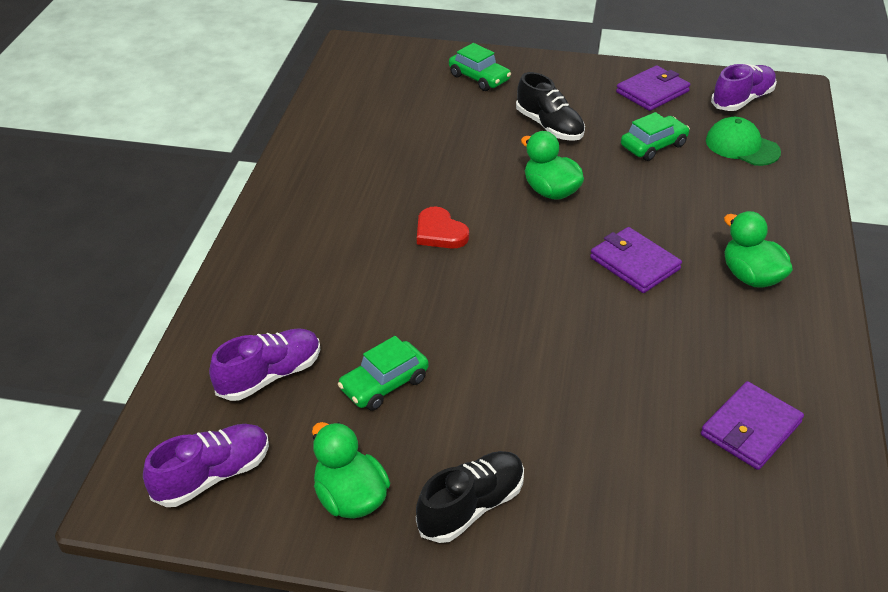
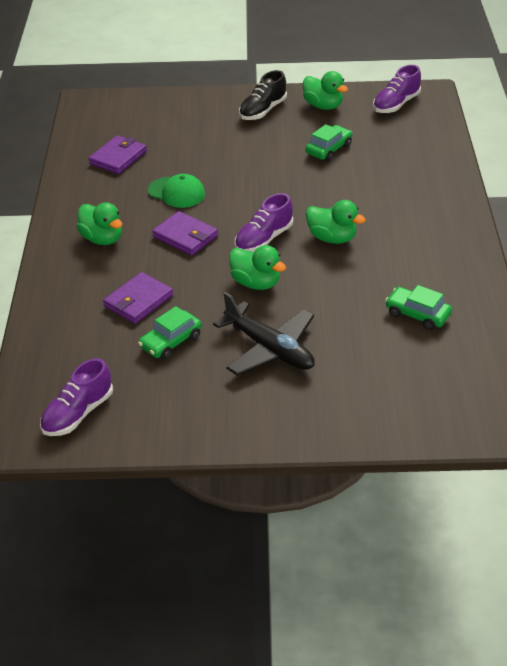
camera: 170 degrees right, 0 degrees up
purple shoe [209,328,321,401] -> purple shoe moved to [235,193,293,252]
red heart [417,207,469,249] -> green duck [306,200,366,244]
green car [449,43,511,91] -> green car moved to [385,285,452,330]
black shoe [516,72,585,141] -> black plane [213,292,315,375]
purple wallet [616,65,690,111] -> purple wallet moved to [103,272,173,324]
green cap [706,117,781,166] -> green cap moved to [148,174,205,208]

